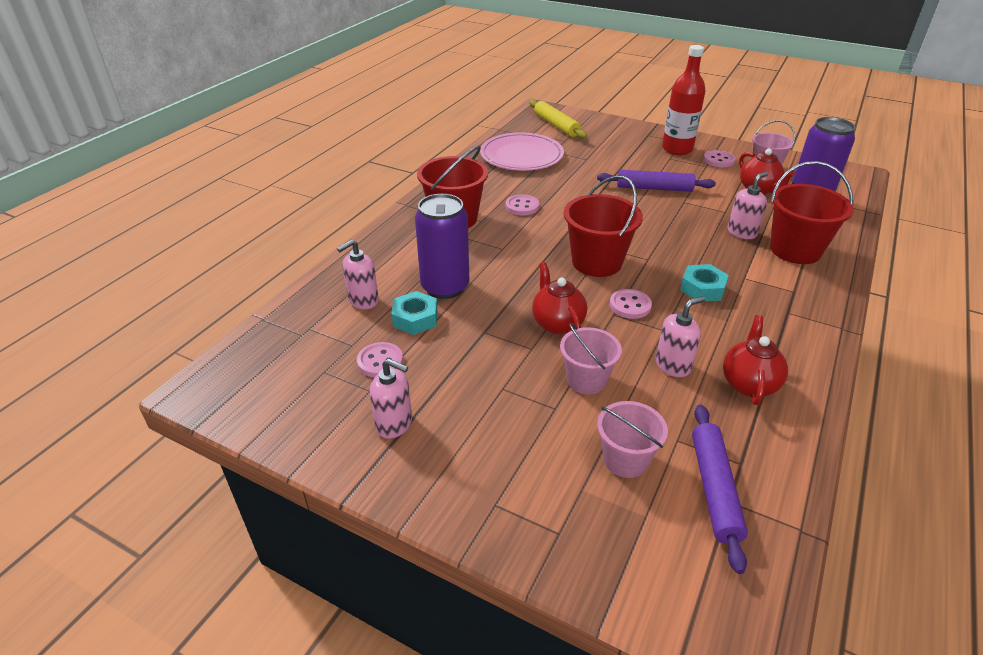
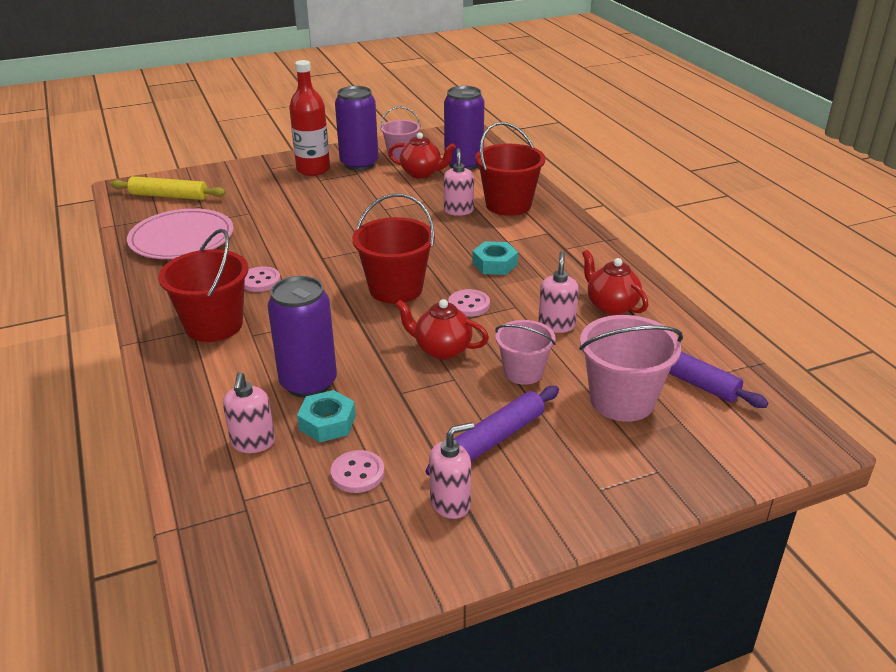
camera: 50 degrees left, 5 degrees down
purple rolling pin [597,170,716,192] -> purple rolling pin moved to [425,386,559,476]
pink bucket [597,401,668,478] -> pink bucket [579,315,683,422], size x1.56
pink button [703,150,735,167] -> purple can [335,86,379,171]

